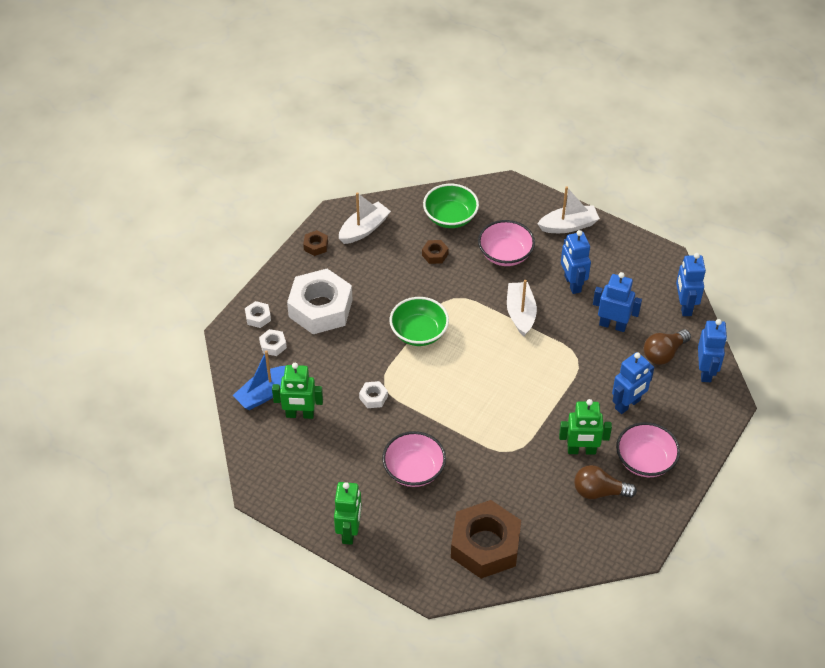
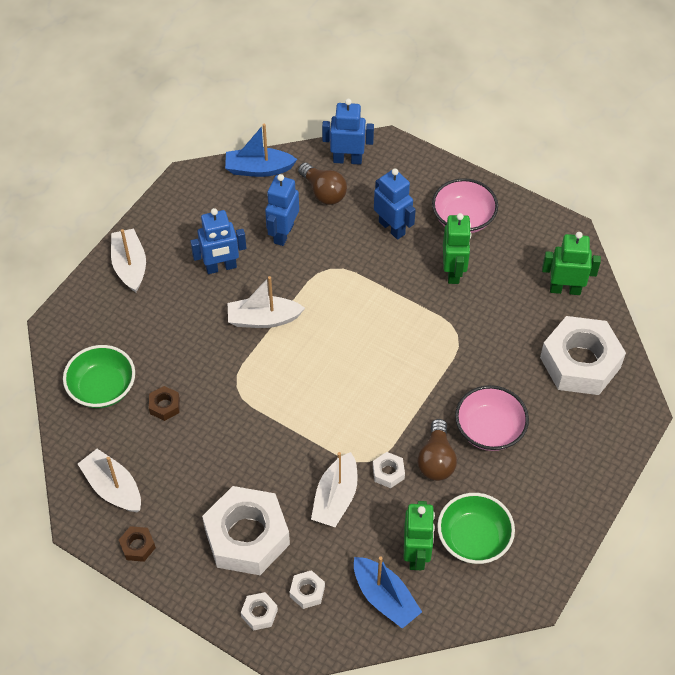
camera: 90 degrees left, 5 degrees up
green robot [334,482,362,545] -> green robot moved to [542,232,601,295]
green bowl [390,297,449,346] -> green bowl moved to [437,493,515,564]
brown nut [451,500,521,579] -> white nut [540,316,626,395]
pink bowl [478,220,535,266] -> none
brown light bulb [574,465,637,499] -> brown light bulb moved to [417,419,457,481]
blue robot [676,253,706,316] -> blue boat [225,124,297,177]
none -> white boat [311,452,358,527]

